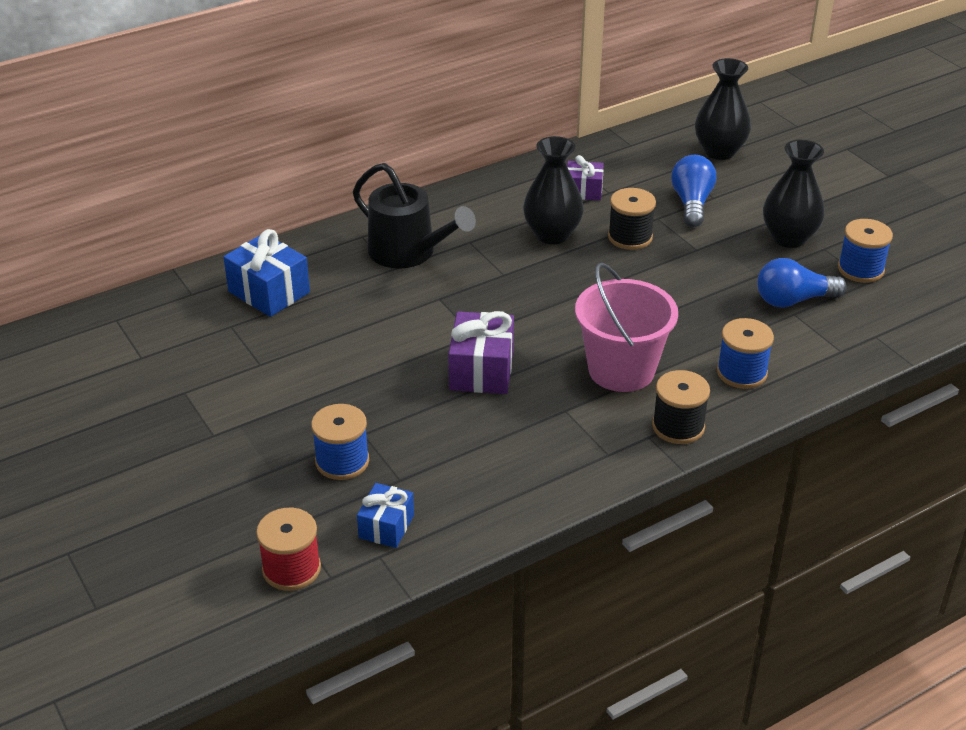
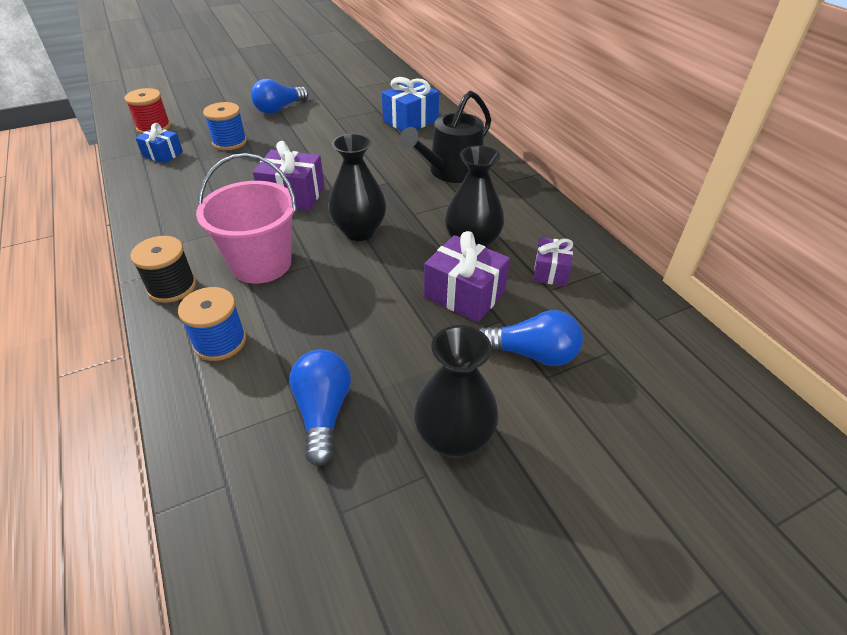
camera: 95 degrees right, 5 degrees up
black spool [608,188,656,250] -> purple gift [424,231,510,322]
black vase [695,58,751,160] -> black vase moved to [328,133,386,241]
blue spool [838,219,893,283] -> none
none -> blue light bulb [251,79,309,114]

